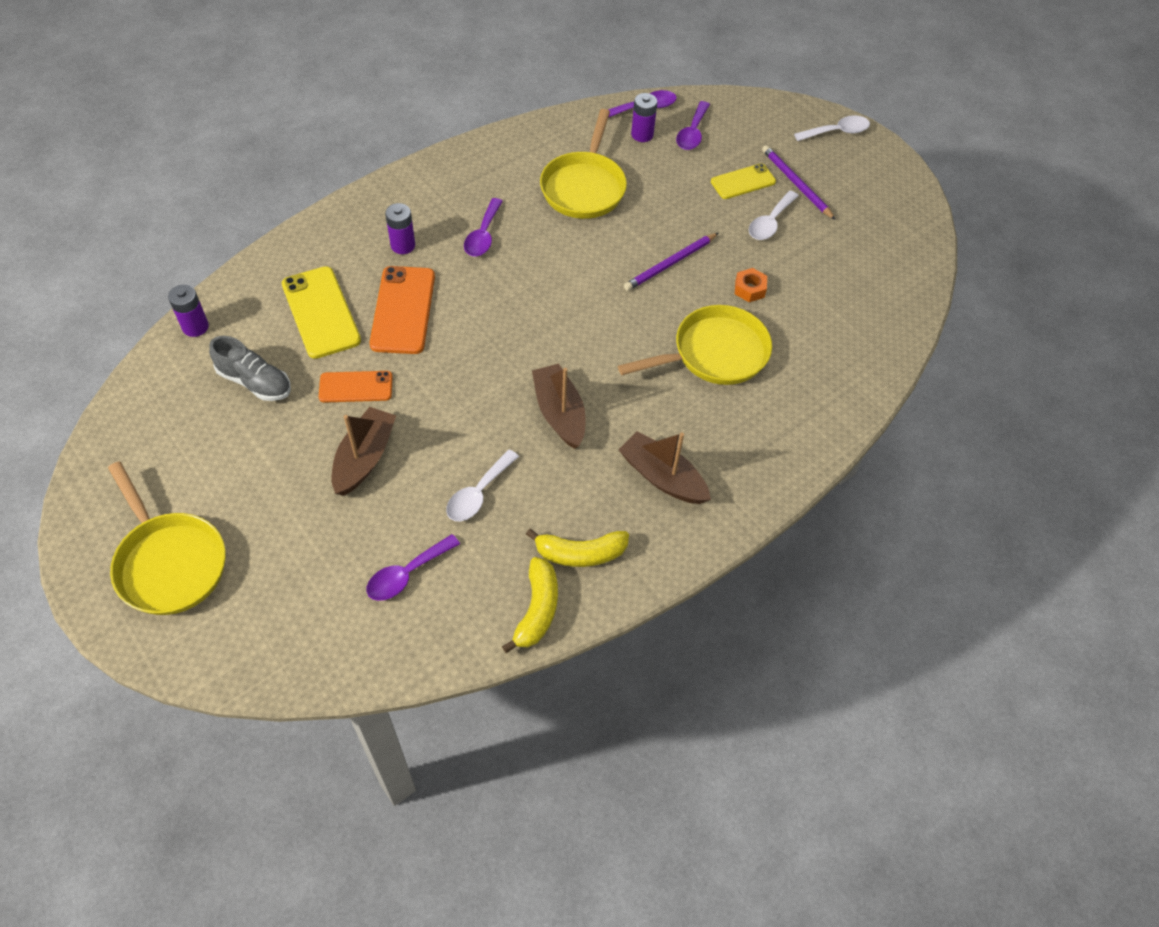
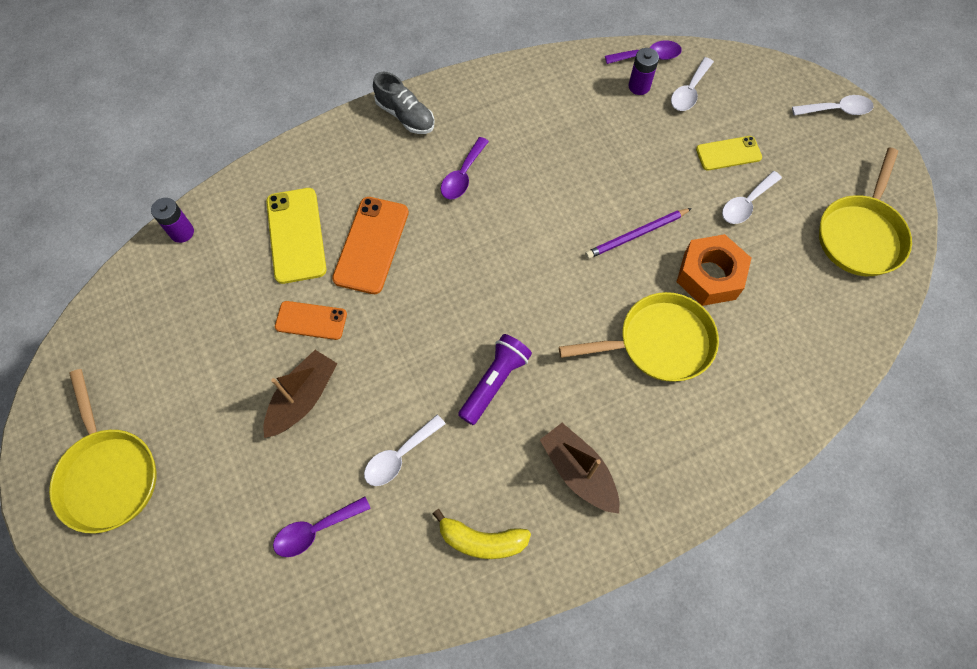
camera: 15 degrees right, 10 degrees up
grey shoe [209,336,291,401] -> grey shoe moved to [373,72,434,134]
purple battery [385,203,415,254] -> none
yellow banana [502,557,558,653] -> none
brown boat [532,364,585,449] -> purple flashlight [458,334,532,425]
yellow pan [540,109,627,219] -> yellow pan moved to [819,147,912,276]
purple spoon [676,101,710,150] -> white spoon [671,57,714,111]
orange nut [735,268,767,302] -> orange nut [677,234,751,306], size x2.02
purple pencil [762,145,835,220] -> none

